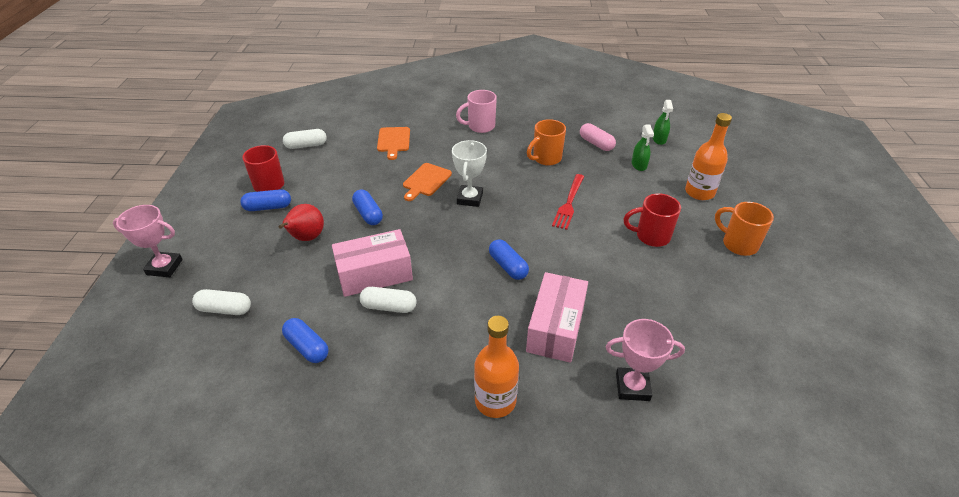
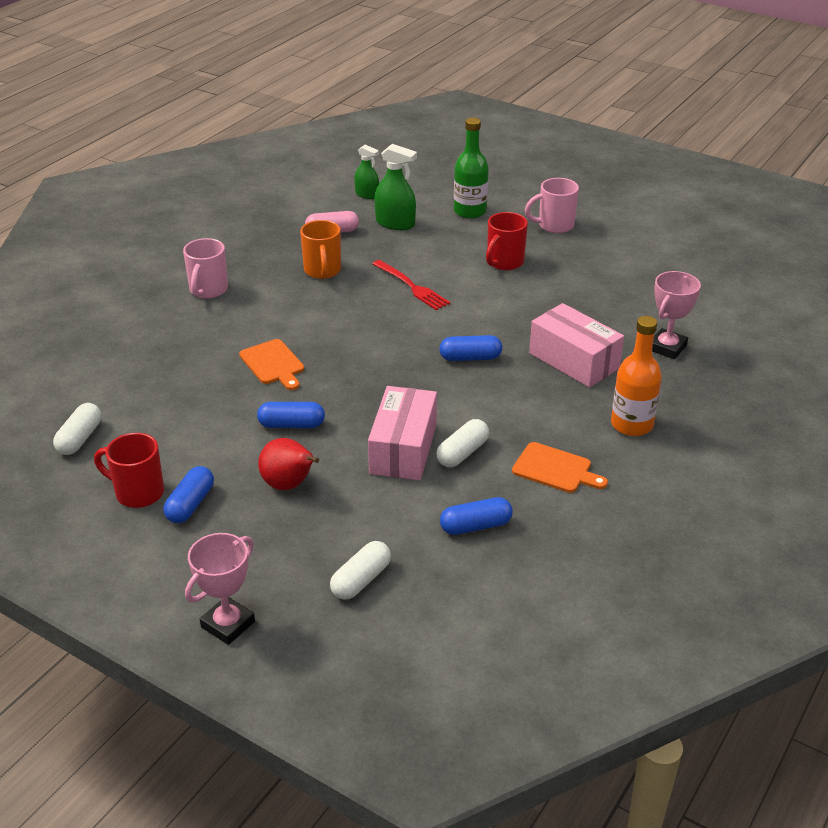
camera: 60 degrees left, 5 degrees down
orange cutting board [377,127,410,160] -> orange cutting board moved to [512,442,608,493]
white trophy [452,140,487,207] -> none
green spray bottle [632,124,654,171] -> green spray bottle [375,144,417,230], size x1.53
orange bottle [685,113,732,200] -> green bottle [454,117,489,219]
orange mug [715,202,774,256] -> pink mug [525,178,579,233]

